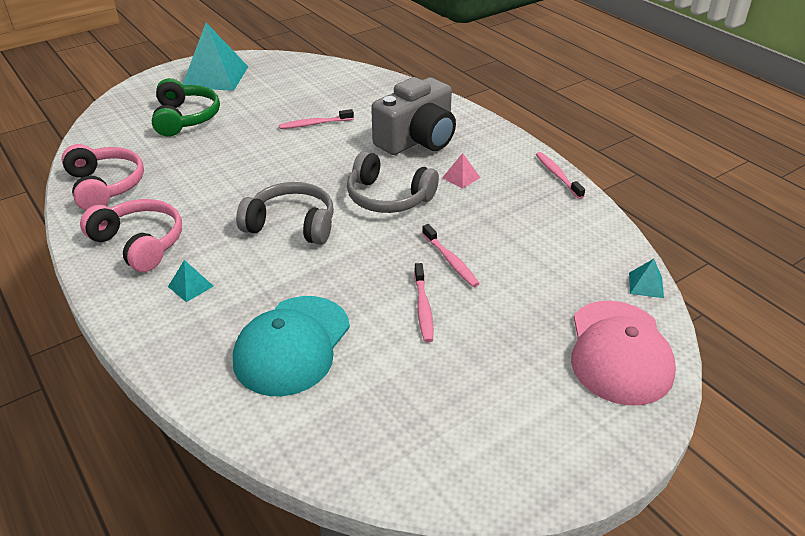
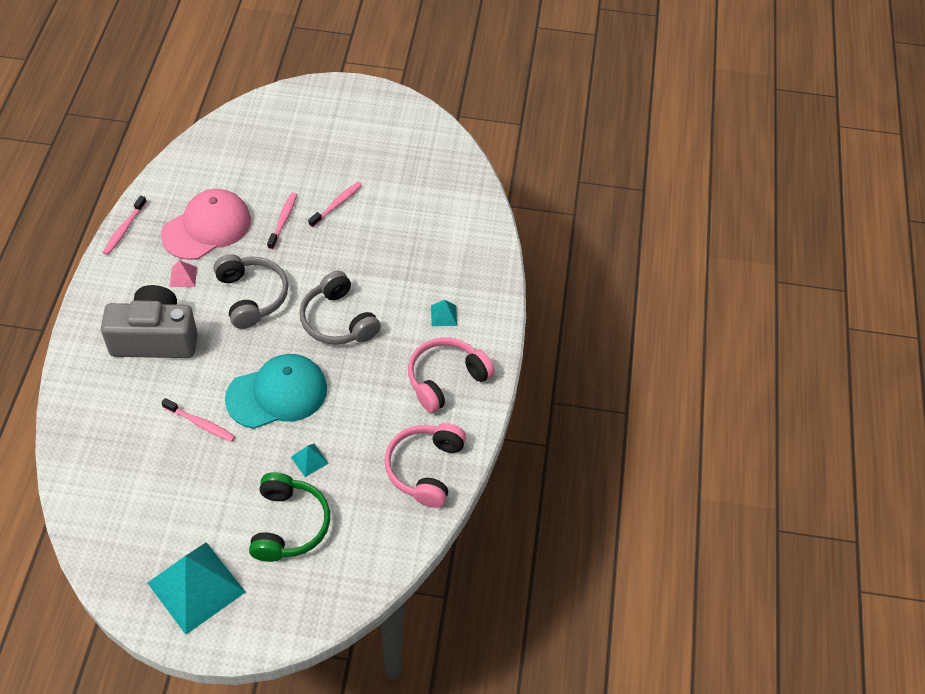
camera: 140 degrees left, 15 degrees up
pink headphones [80,199,182,272] -> pink headphones turned 60 degrees clockwise [408,337,495,413]
green headphones [152,78,220,137] -> green headphones turned 150 degrees clockwise [249,472,330,562]
turquoise cap [233,296,350,396] -> turquoise cap moved to [225,354,327,429]
pink cap [571,301,676,406] -> pink cap moved to [161,189,251,260]
turquoise pyramid [629,259,664,298] -> turquoise pyramid moved to [291,444,329,477]

